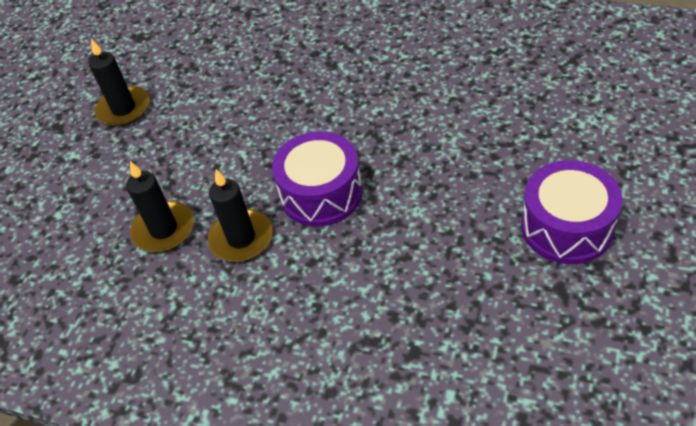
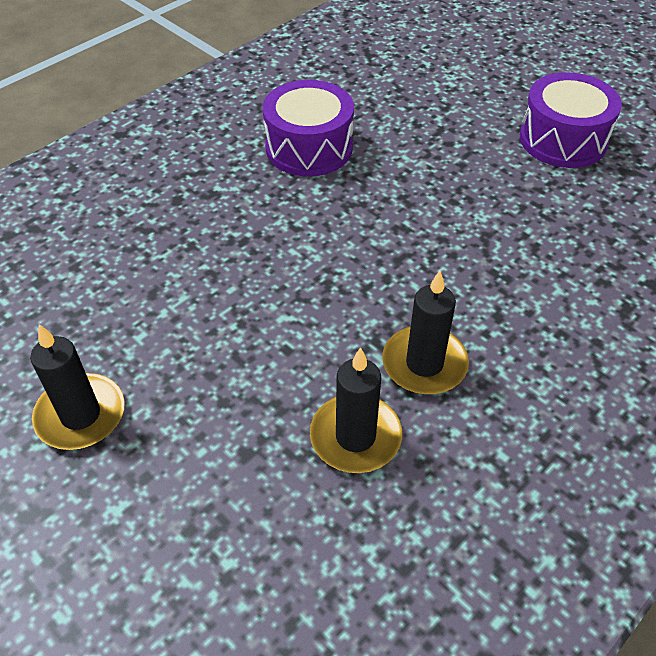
camera: 70 degrees left, 0 degrees up
purple drum [272,131,363,227] -> purple drum moved to [263,80,354,176]

